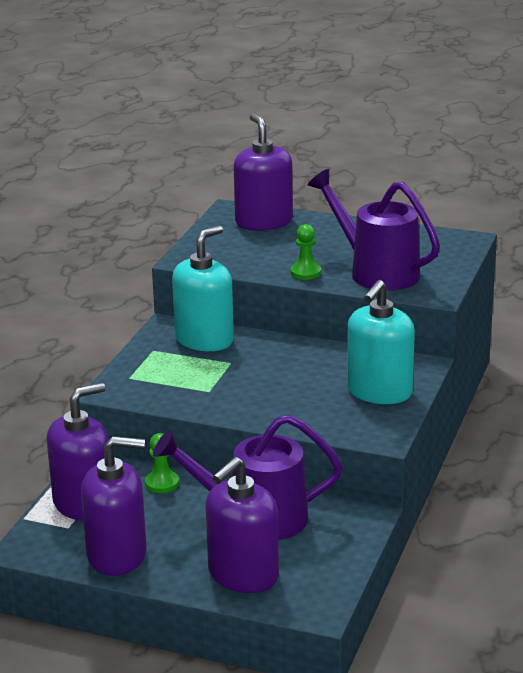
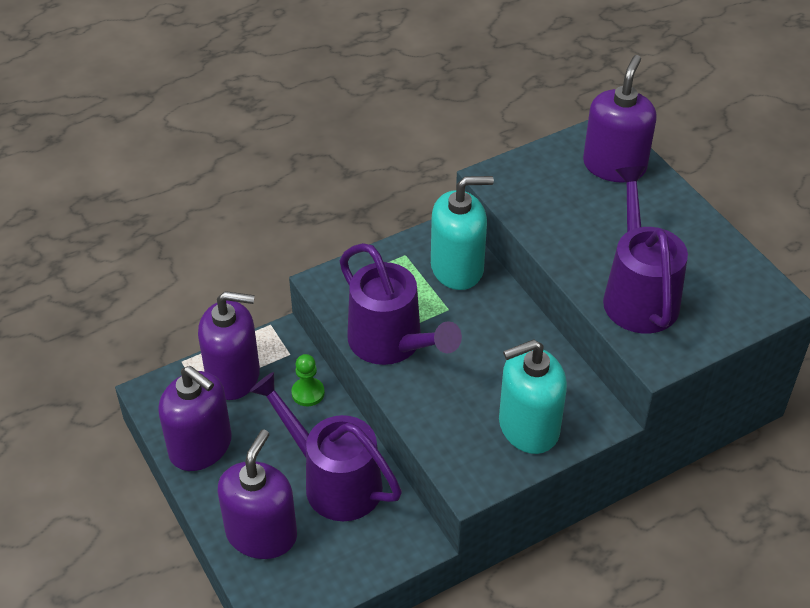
camera: 40 degrees right, 20 degrees up
purple soap dispenser [206,457,279,593] -> purple soap dispenser turned 120 degrees clockwise [218,429,297,559]
green pawn [291,224,321,280] -> none
none -> purple watering can [340,243,462,365]

